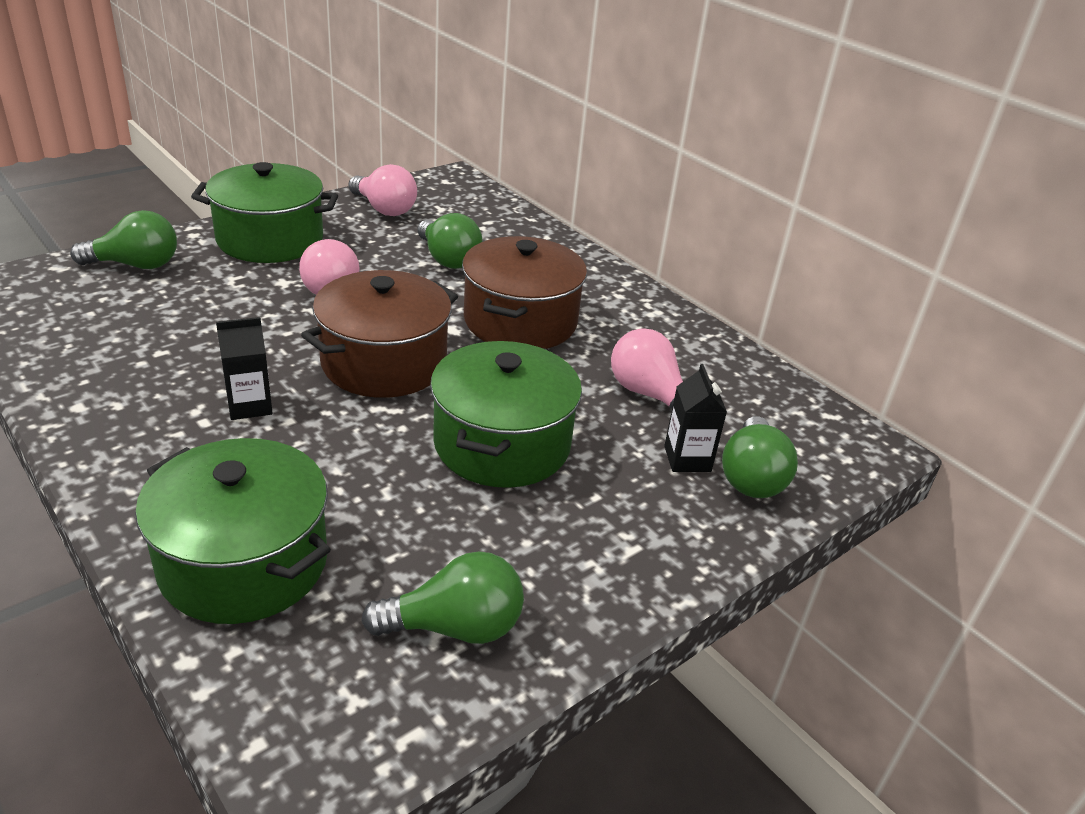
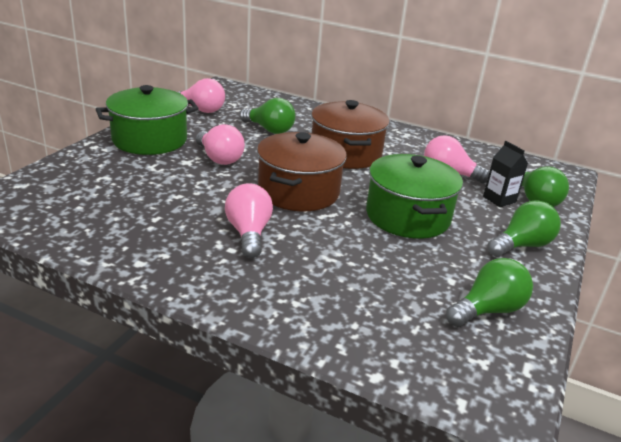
camera: 25 degrees left, 5 degrees down
green light bulb [70,210,177,269] -> green light bulb moved to [488,200,561,257]
green pot [135,438,331,624] -> none
black carton [216,317,273,420] -> pink light bulb [225,183,273,258]

